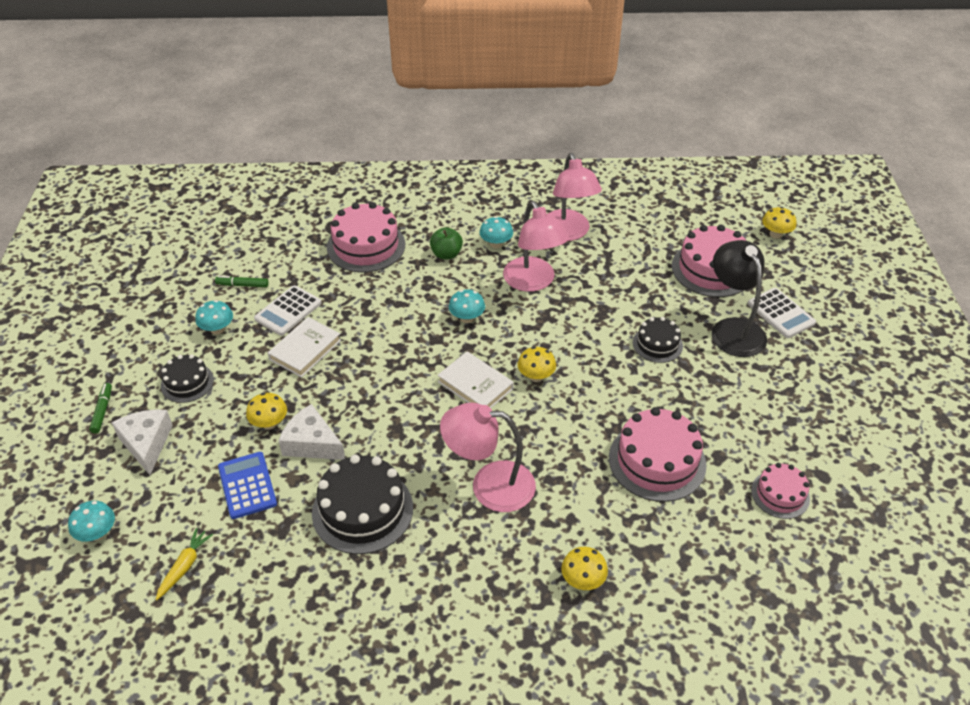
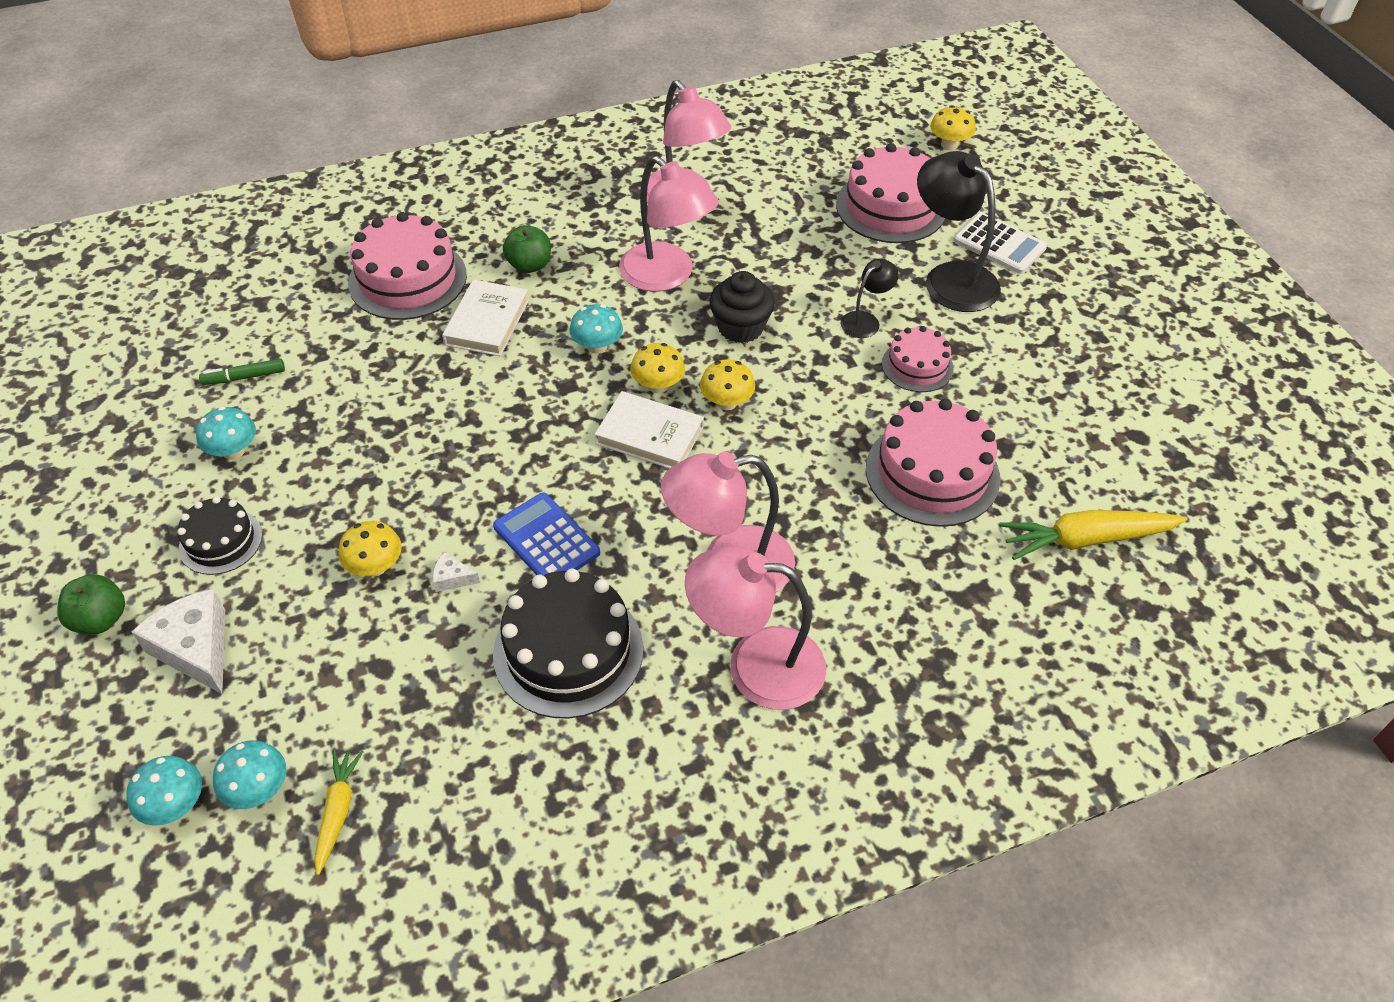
camera: 20 degrees left, 5 degrees up
green marker [89,383,112,433] -> green apple [57,574,125,634]
blue calculator [218,452,277,519] -> blue calculator moved to [493,492,600,575]
white calculator [254,285,322,336] -> none
white book [268,317,341,377] -> white book moved to [442,279,529,356]
white cheese [278,404,345,460] -> white cheese [433,552,480,592], size x0.46
turquoise mushroom [479,216,513,249] -> turquoise mushroom moved to [213,740,286,809]
yellow mushroom [561,547,608,590] -> yellow mushroom moved to [630,343,685,393]
black cake [633,317,683,363] -> black lamp [841,258,899,338]
pink cake [751,463,810,519] -> pink cake moved to [882,326,954,392]
none -> pink lamp [685,546,826,710]
none -> black cupcake [709,271,775,343]
none -> yellow carrot [999,510,1187,560]

